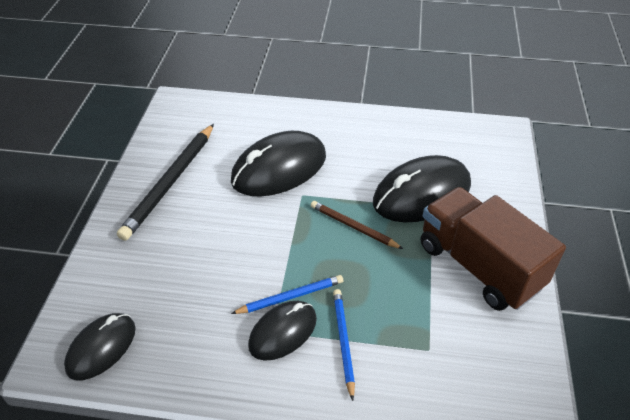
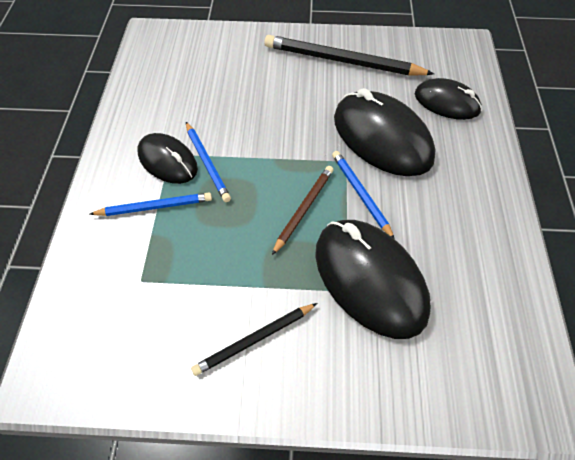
camera: 85 degrees right, 10 degrees up
black mouse [64,313,136,380] -> black mouse moved to [415,78,482,120]
brown truck [421,187,566,311] -> black pencil [191,303,317,376]
none -> blue pencil [332,151,394,238]

